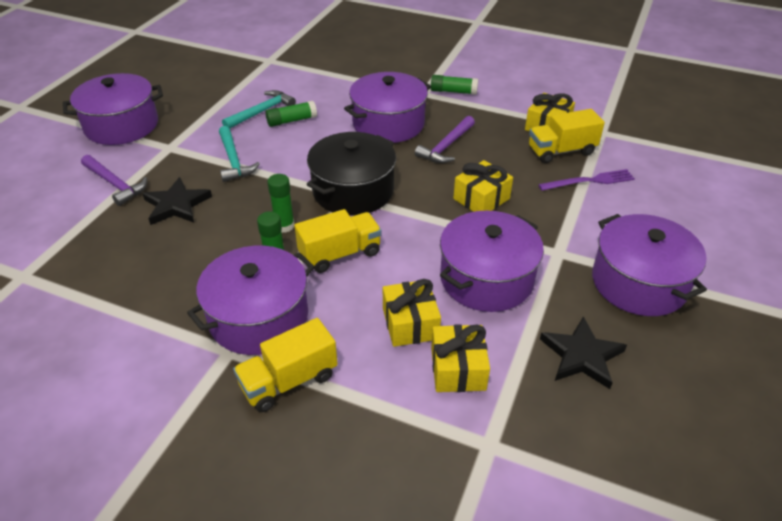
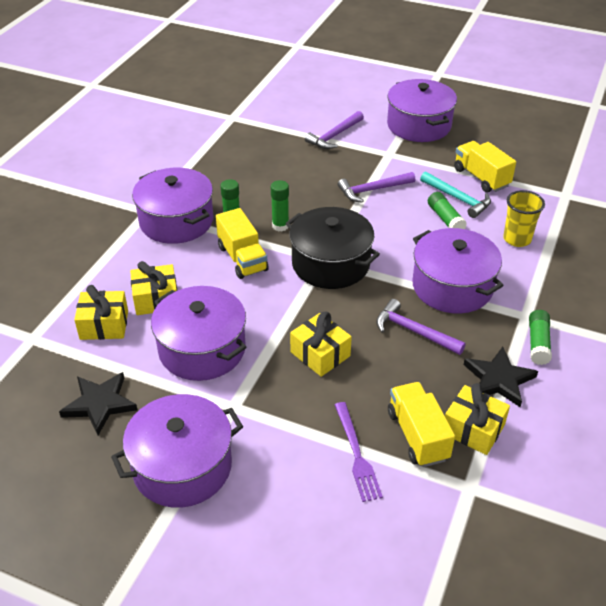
camera: 90 degrees right, 0 degrees up
black star [142,177,212,225] -> black star moved to [464,347,538,407]
turquoise hammer [219,126,260,182] -> purple hammer [338,172,415,203]
yellow truck [233,318,338,412] -> yellow truck moved to [454,141,516,192]
none -> yellow cup [503,190,545,247]

